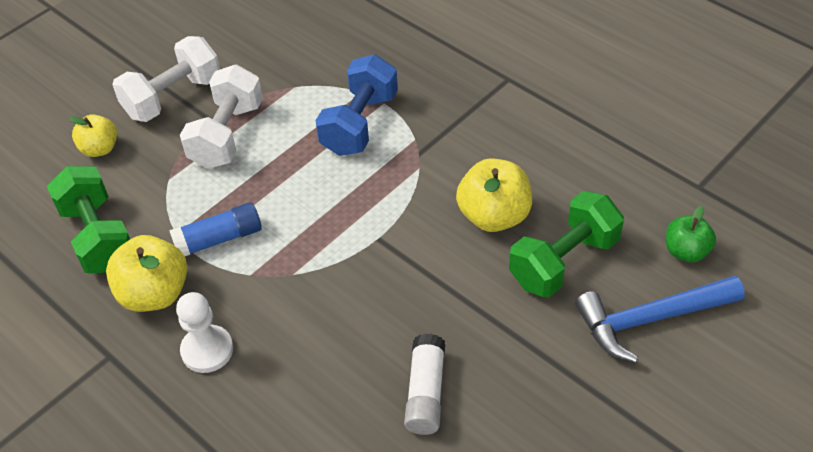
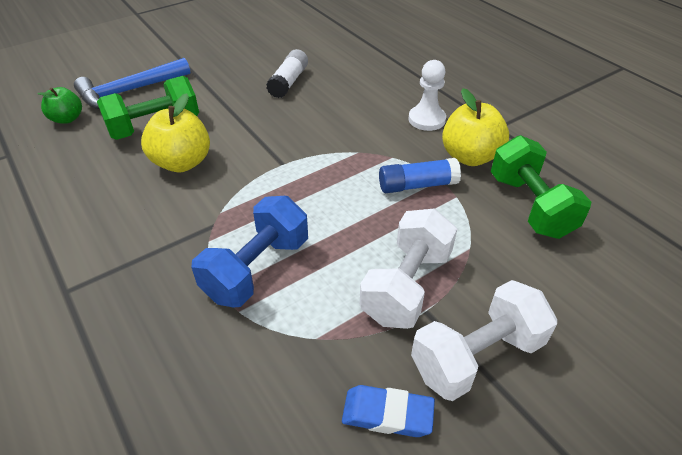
camera: 170 degrees left, 5 degrees down
yellow apple [69,114,117,157] -> none
blue hammer [575,276,745,363] -> blue hammer turned 150 degrees clockwise [74,58,190,109]
none -> blue eraser [342,385,435,437]

